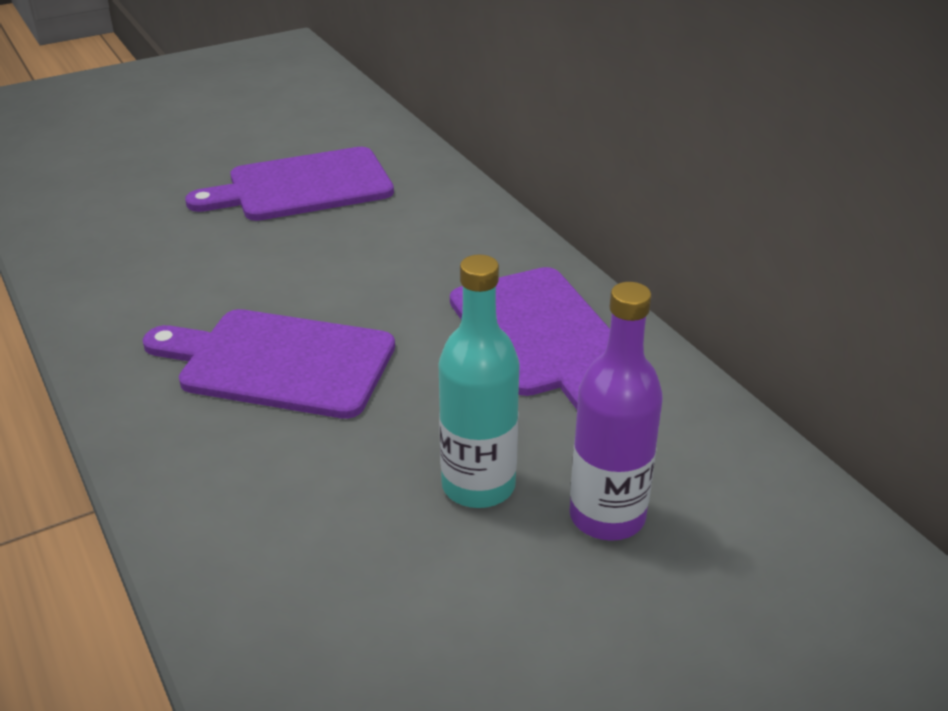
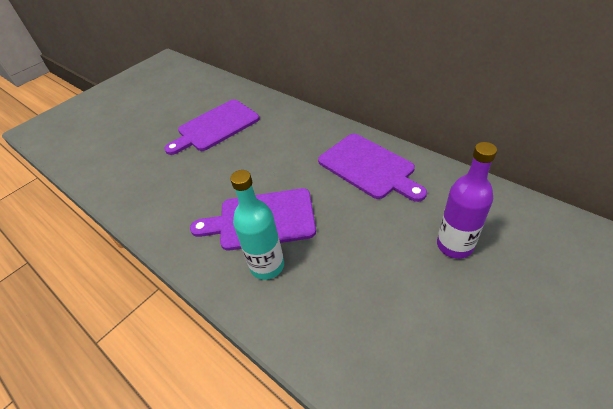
camera: 15 degrees left, 10 degrees up
turquoise bottle [439,254,520,508] -> turquoise bottle moved to [230,170,284,280]

